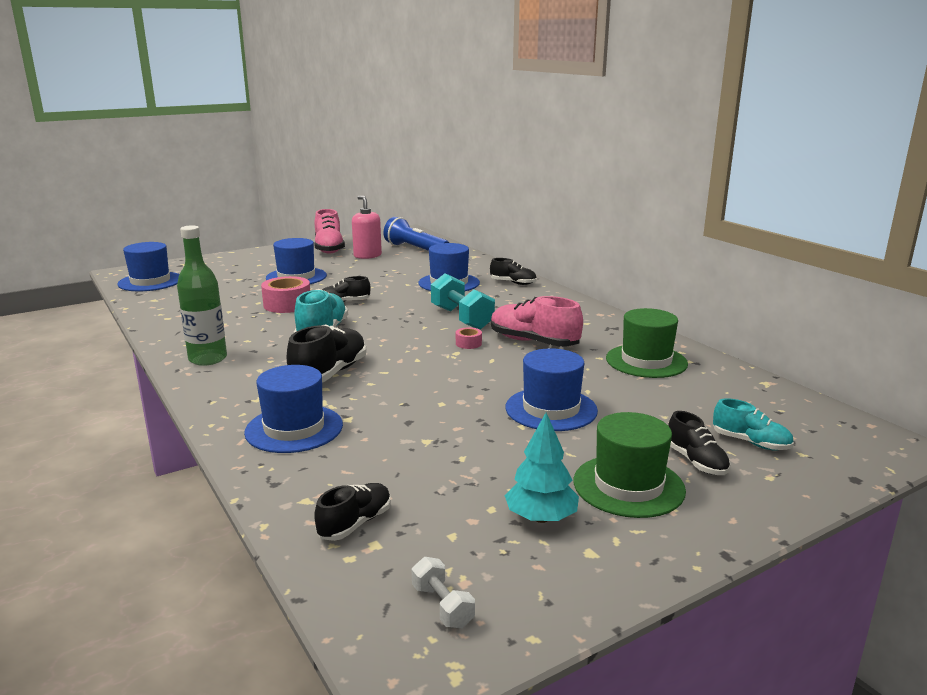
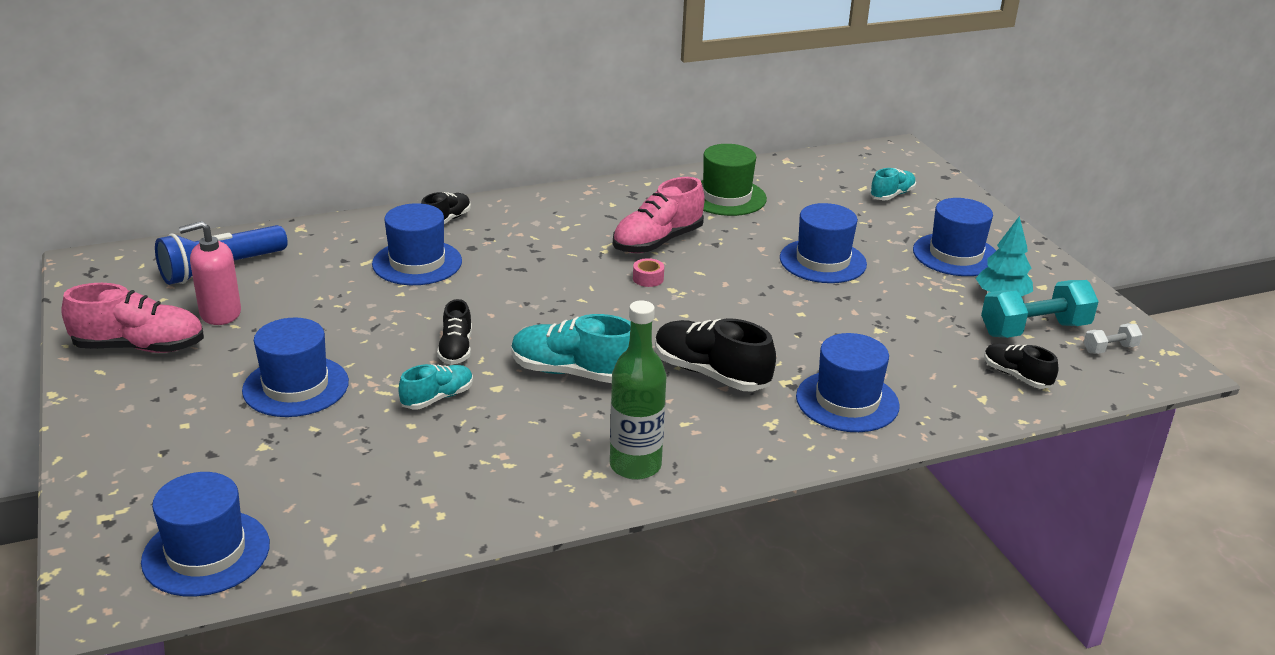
camera: 80 degrees left, 10 degrees up
pink tape [261,276,310,313] -> turquoise shoe [398,364,473,410]
turquoise dumbbell [431,273,495,330] -> turquoise dumbbell moved to [981,280,1099,338]
green hat [574,412,686,518] -> blue hat [913,198,996,276]
black shoe [668,411,731,475] -> none

